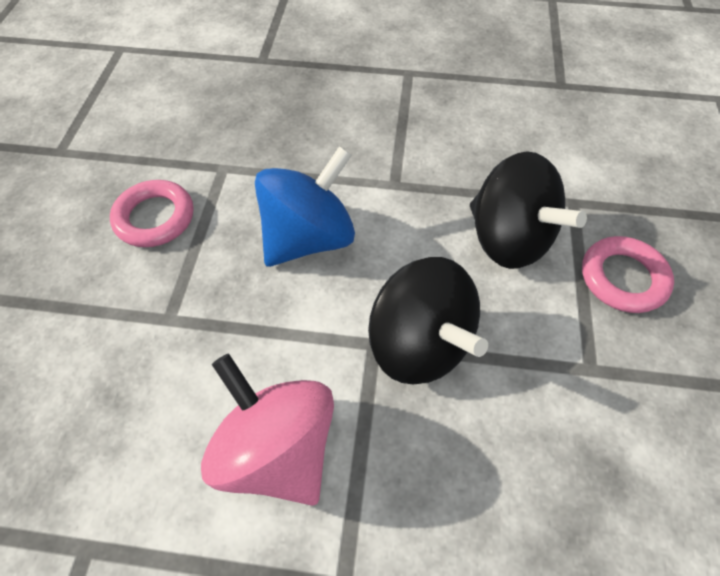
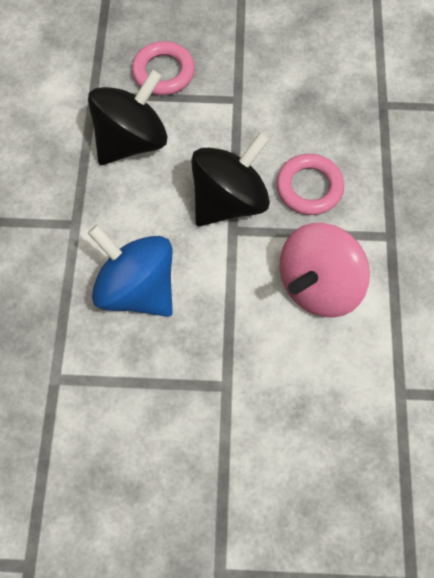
camera: 95 degrees left, 10 degrees up
pink ring [110,180,193,247] -> pink ring moved to [276,154,344,215]

